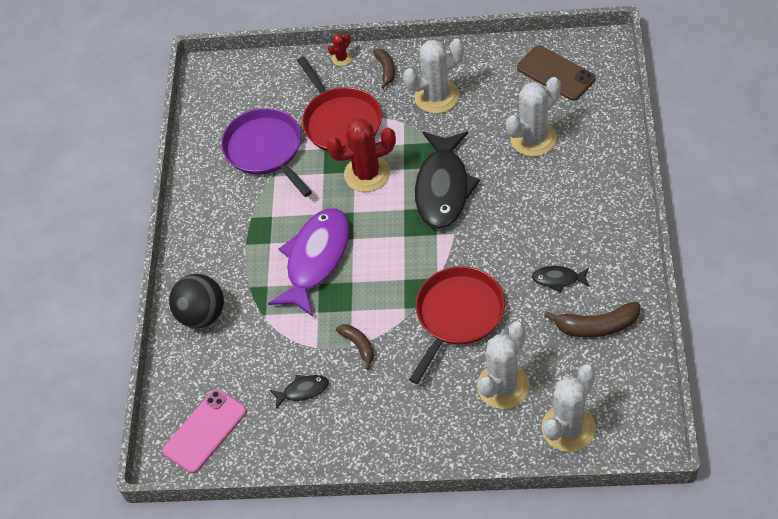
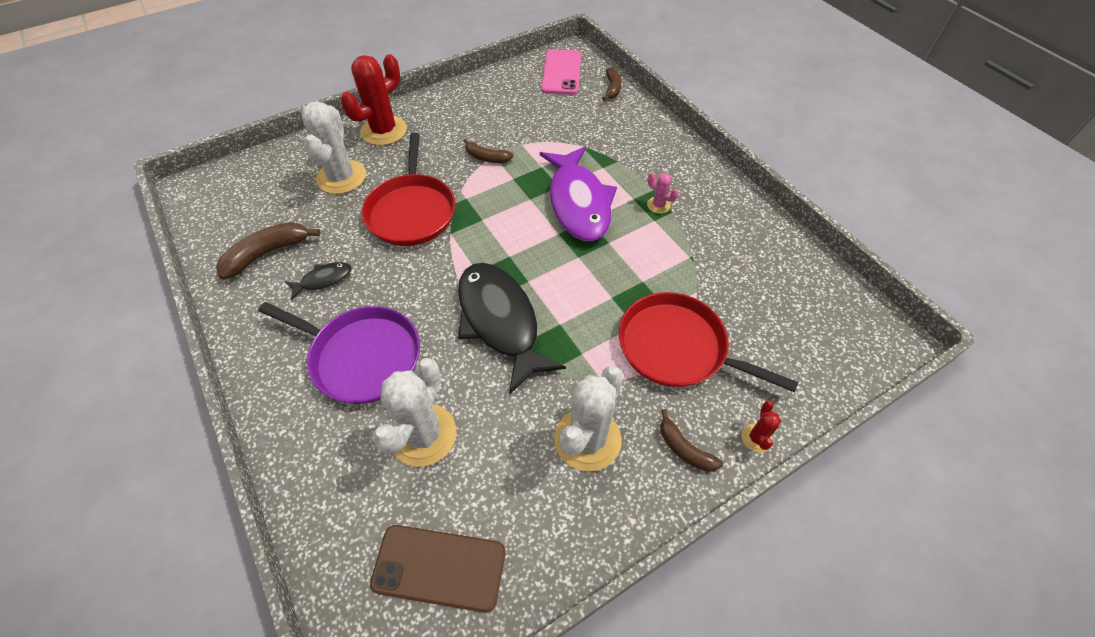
camera: 140 degrees right, 0 degrees up
black ball [169,274,224,328] -> none
purple pan [221,108,312,197] -> purple pan moved to [258,302,420,404]
black fish [270,375,329,409] -> none
red cactus [326,119,396,192] -> red cactus moved to [341,54,407,146]
white cactus [542,364,596,452] -> none
none -> brown banana [602,67,622,101]
none -> pink cactus [647,173,679,213]

